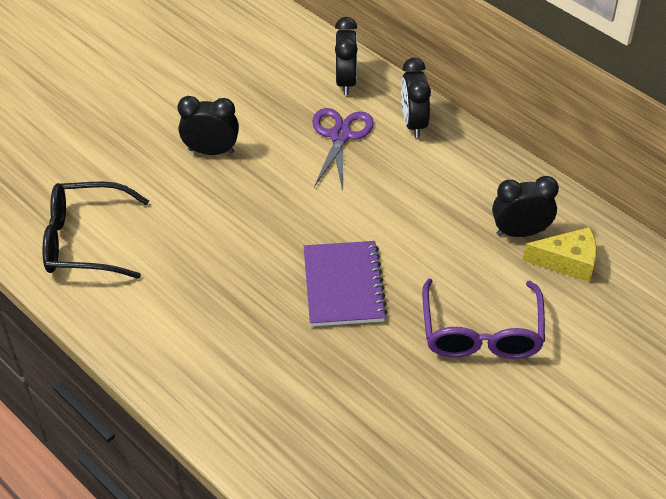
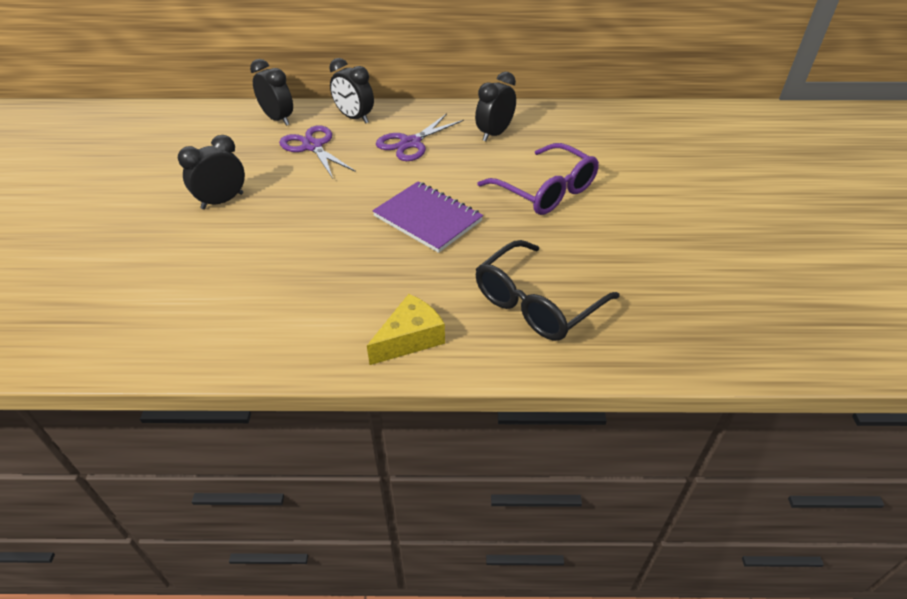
camera: 45 degrees left, 5 degrees down
black glasses [42,182,149,279] -> black glasses moved to [476,240,620,341]
yellow cheese [523,227,597,282] -> yellow cheese moved to [367,294,445,365]
none -> purple scissors [376,114,464,161]

